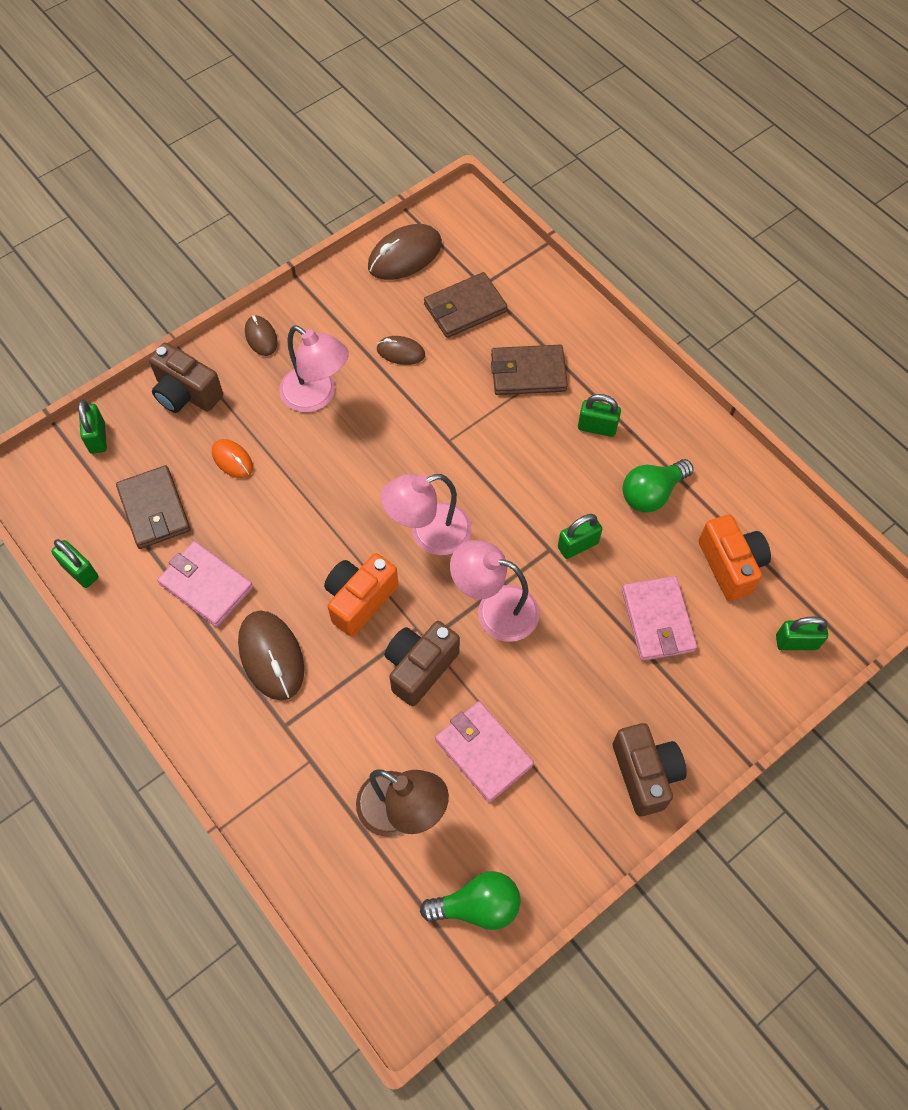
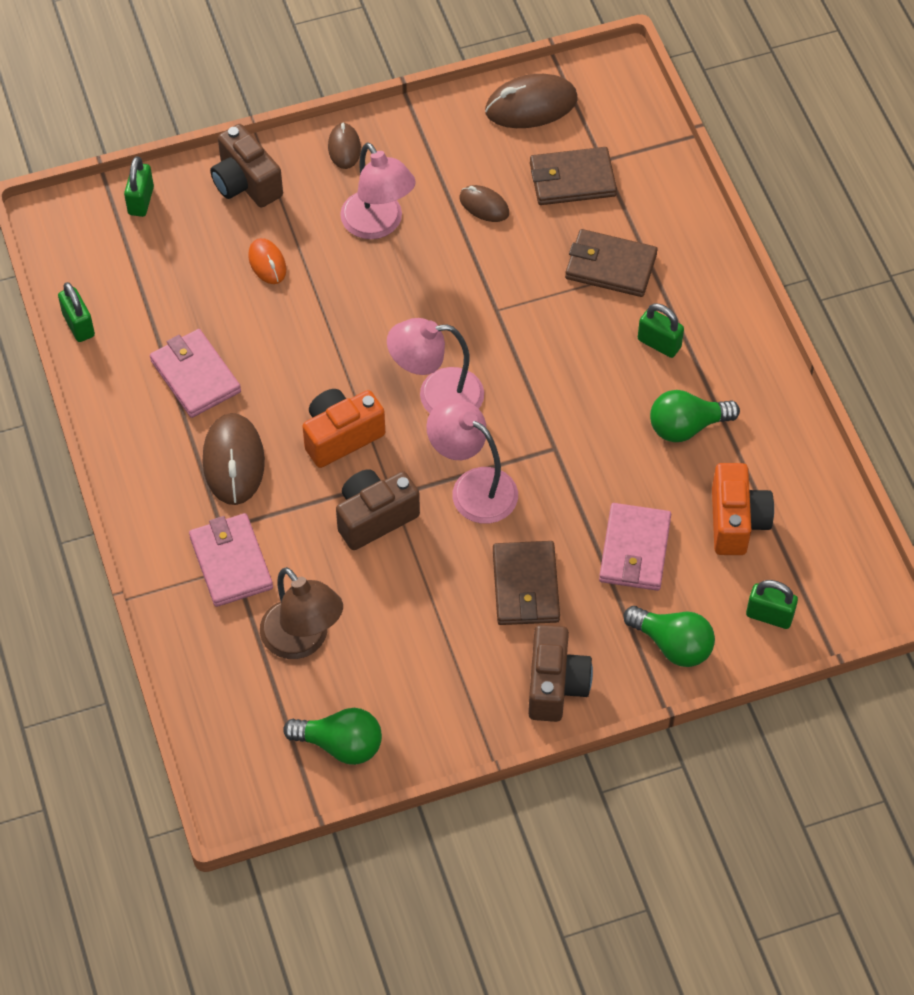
camera: 20 degrees right, 5 degrees down
brown wallet [116,465,190,549] -> brown wallet moved to [493,541,560,625]
pink wallet [435,701,534,802] -> pink wallet moved to [189,513,273,607]
green padlock [558,514,602,559] -> none
none -> green light bulb [623,606,715,667]

